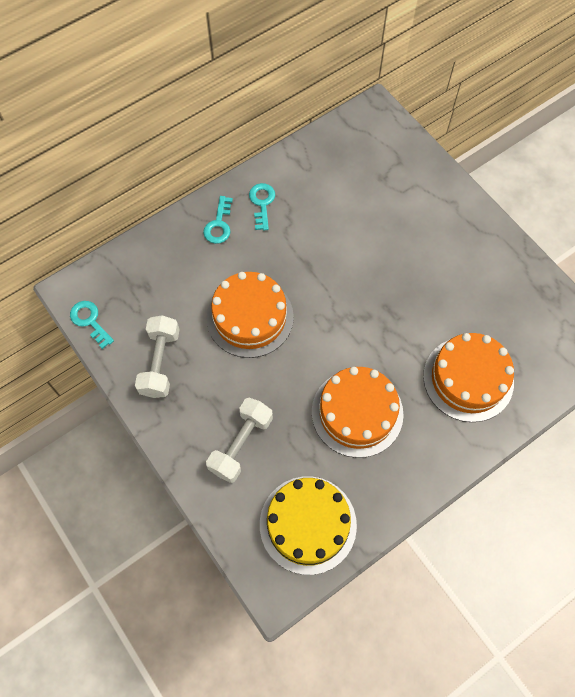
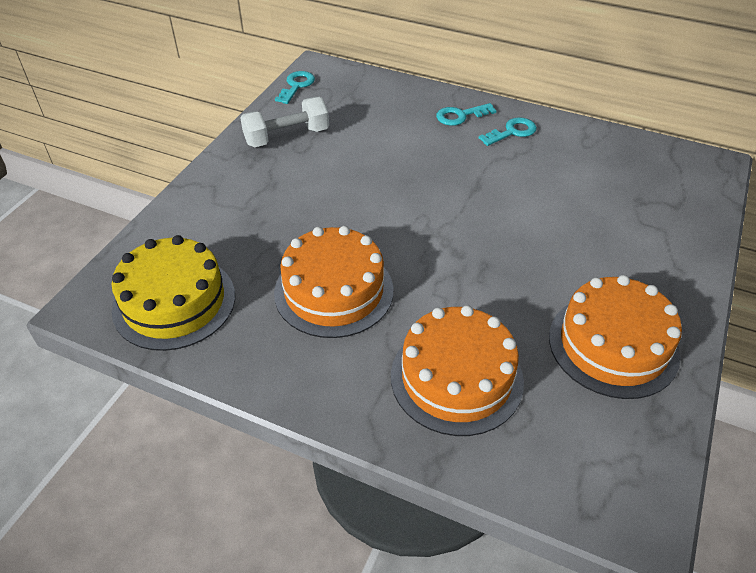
camera: 60 degrees right, 20 degrees down
white dumbbell [206,398,273,483] -> none
orange cake [207,272,294,358] -> orange cake moved to [549,275,682,399]

